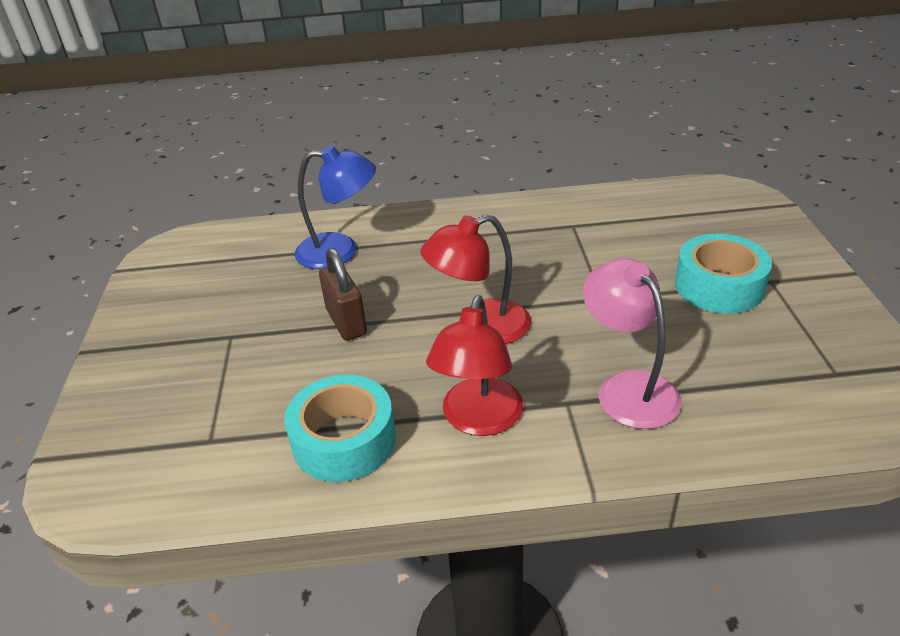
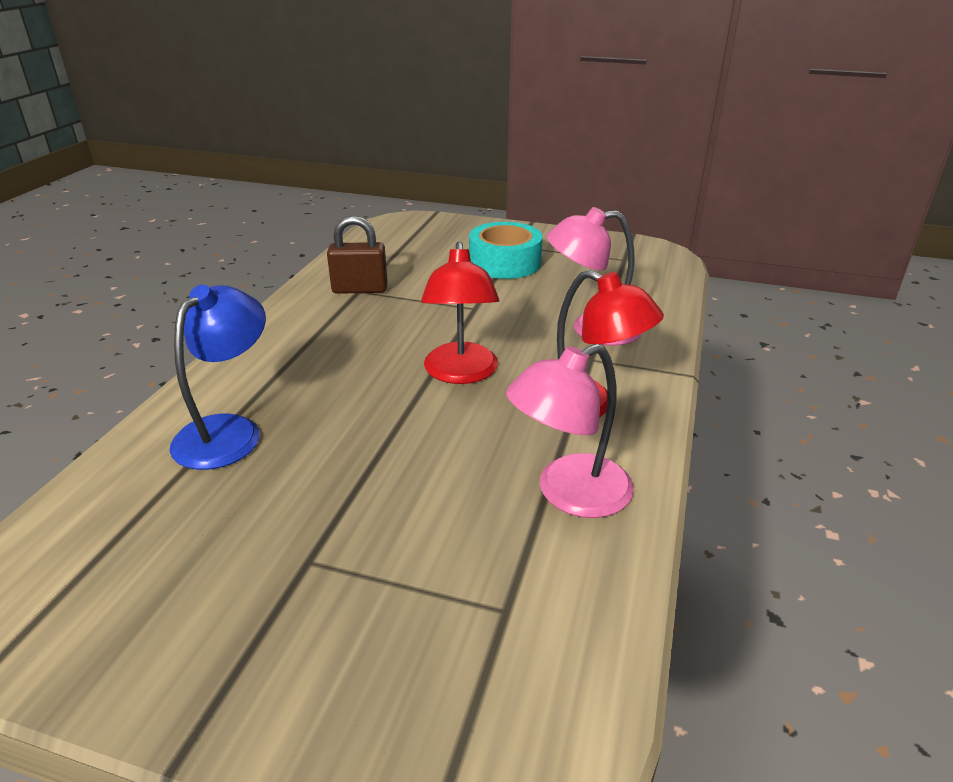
camera: 70 degrees left, 5 degrees down
turquoise tape [284,374,396,482] -> pink lamp [506,344,634,518]
brown padlock [319,248,367,341] -> brown padlock moved to [327,216,388,294]

